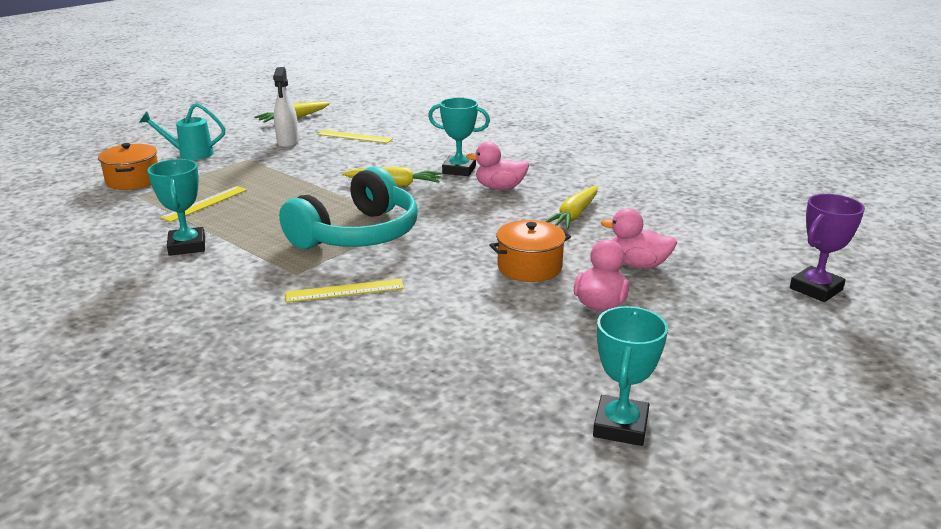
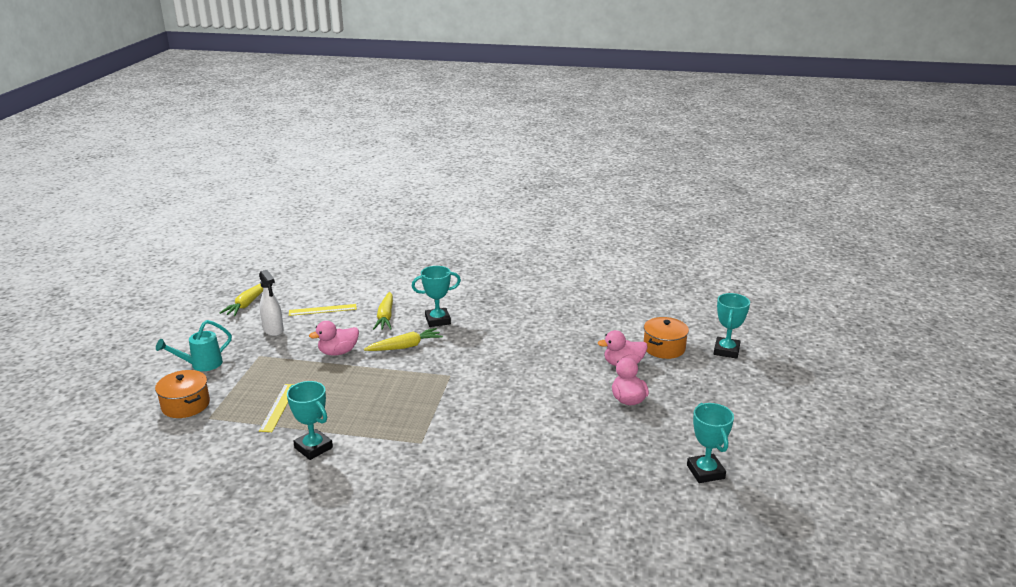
camera: 30 degrees left, 0 degrees up
turquoise headphones [279,166,418,249] -> none
yellow ruler [285,279,404,303] -> none
pink duck [466,142,529,190] -> pink duck moved to [309,321,359,356]
orange pot [490,220,571,282] -> orange pot moved to [644,317,689,359]
yellow carrot [544,186,597,229] -> yellow carrot moved to [373,292,393,330]
purple trophy [790,194,865,302] -> turquoise trophy [714,293,750,359]

